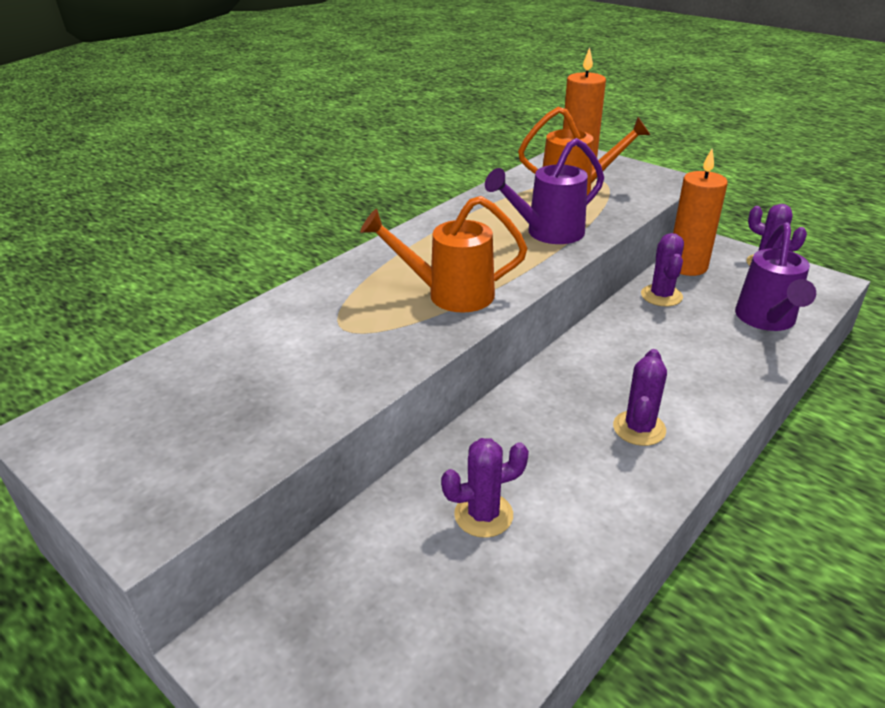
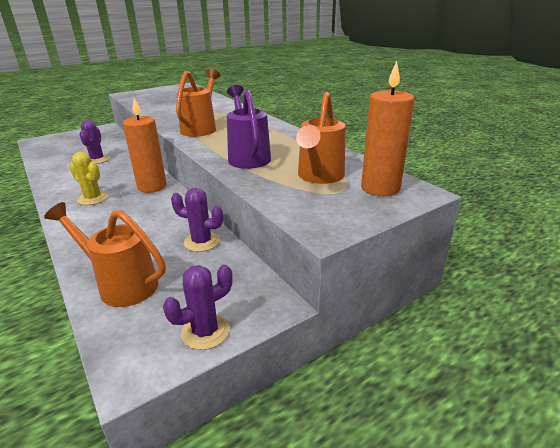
camera: 105 degrees right, 5 degrees down
purple cactus [613,349,667,446] -> yellow cactus [69,152,108,205]
orange candle [673,149,728,276] -> orange candle moved to [123,98,167,193]
purple watering can [735,222,816,331] -> orange watering can [44,202,166,307]

